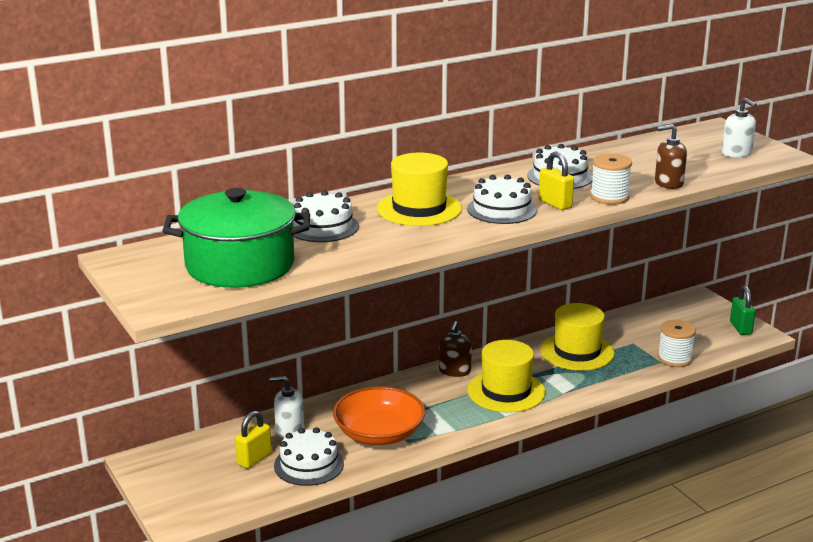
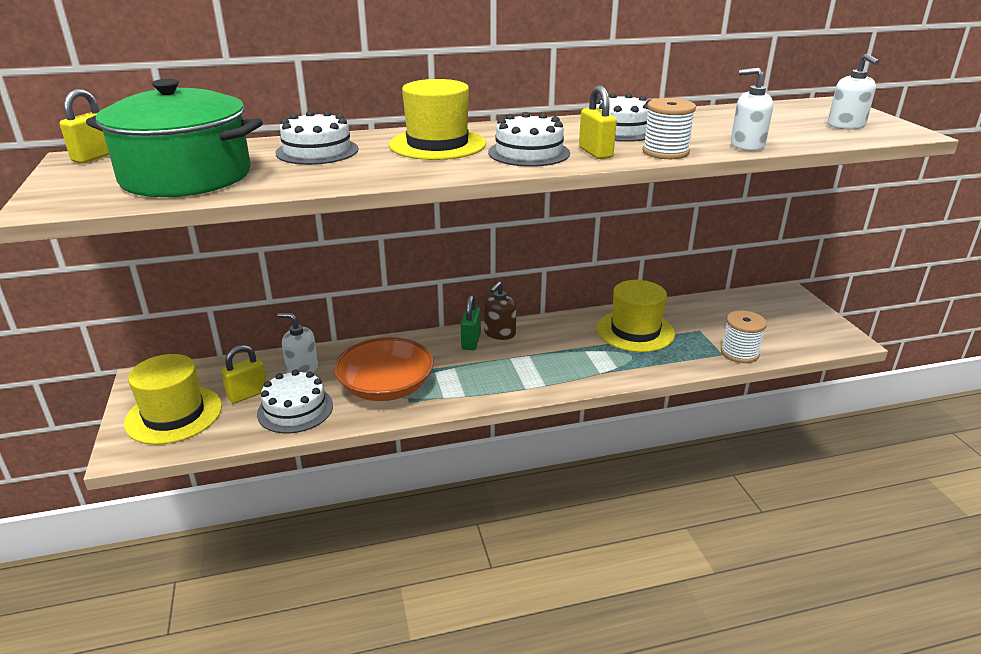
camera: 15 degrees right, 5 degrees up
yellow hat [467,340,545,413] -> yellow hat moved to [124,354,222,445]
brown soap dispenser [655,124,687,189] -> white soap dispenser [731,68,773,151]
green padlock [730,286,755,335] -> green padlock moved to [461,295,481,350]
none -> yellow padlock [60,89,109,163]

